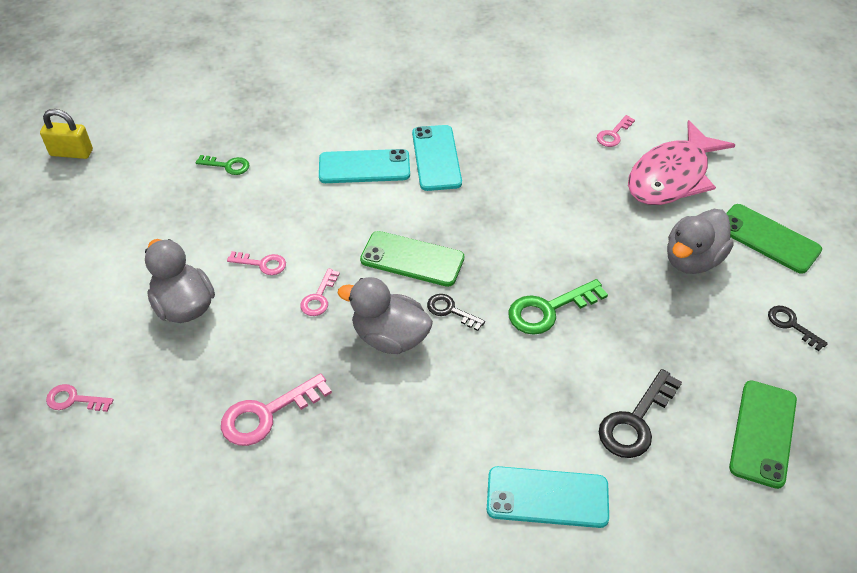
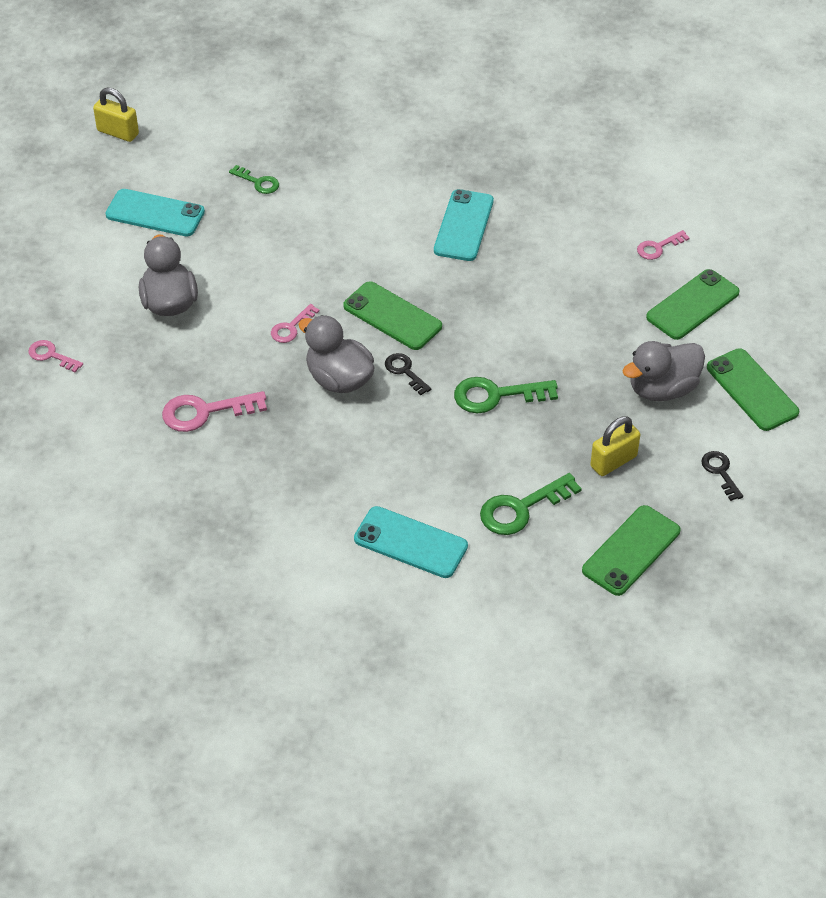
camera: 20 degrees right, 0 degrees up
pink key [227,251,286,275] -> none
turquoise phone [319,149,410,183] -> turquoise phone moved to [105,189,205,237]
black key [599,369,682,458] -> green key [480,473,582,535]
pink fish [628,120,735,205] -> green phone [646,269,740,340]
none -> yellow padlock [590,416,640,476]

